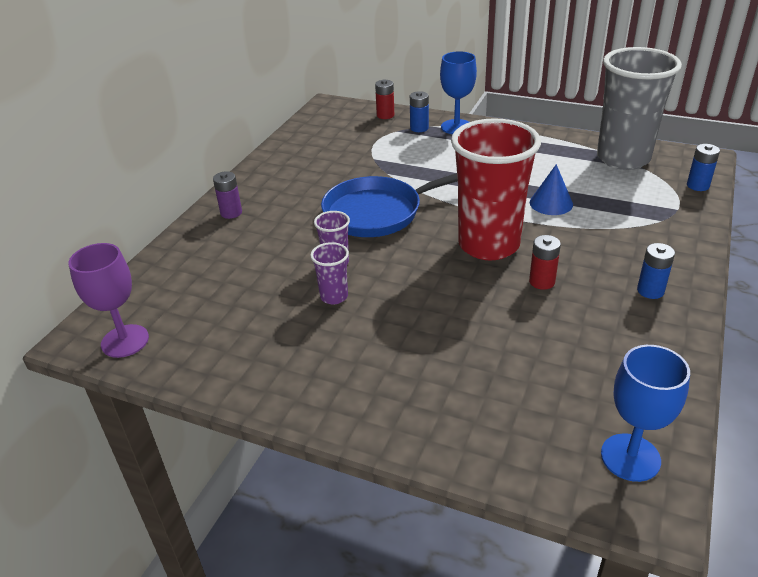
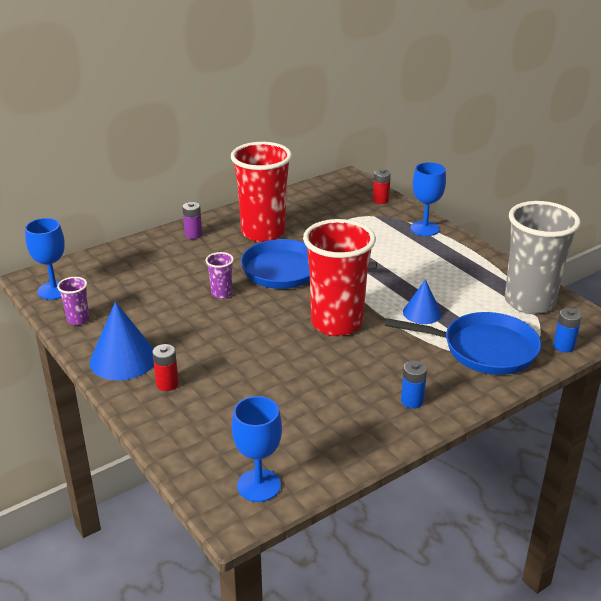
camera: 30 degrees right, 5 degrees down
purple goblet [68,243,149,358] -> blue goblet [25,218,65,300]
purple cup [310,242,349,304] -> purple cup moved to [57,277,89,325]
blue battery [410,91,429,132] -> none
red battery [529,235,561,290] -> red battery moved to [152,344,179,391]
none -> blue cone [90,302,154,381]
none -> red cup [231,142,292,242]
none -> blue pan [385,312,541,375]

